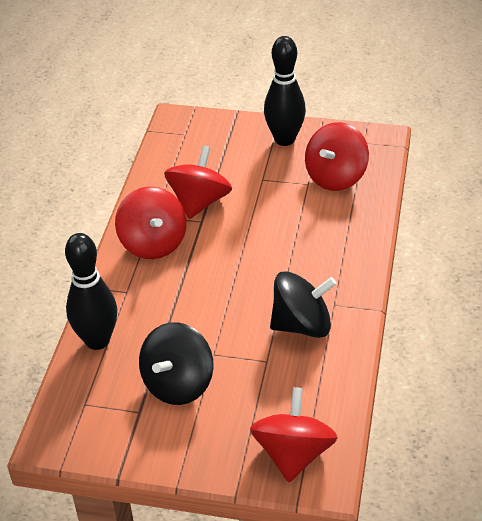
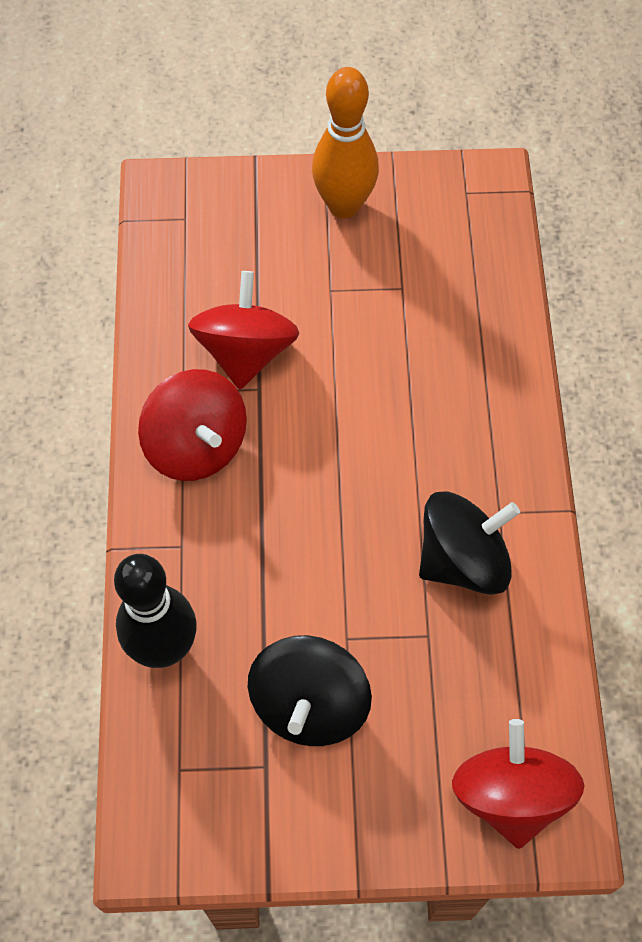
camera: 15 degrees left, 20 degrees up
black bowling pin [264,36,306,146] -> orange bowling pin [312,67,379,219]
red spinning top [305,122,369,191] -> none

